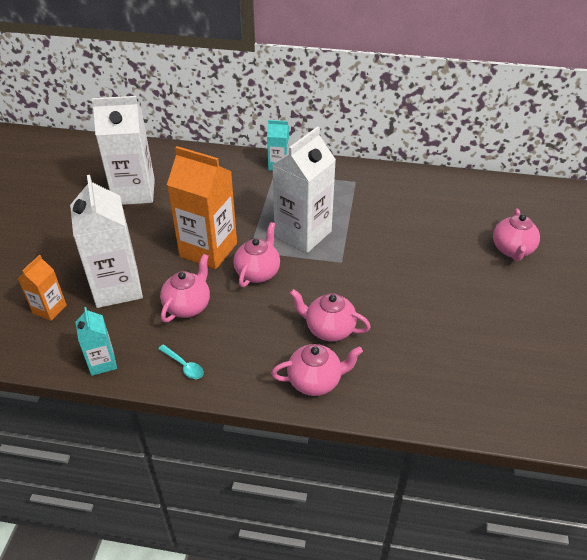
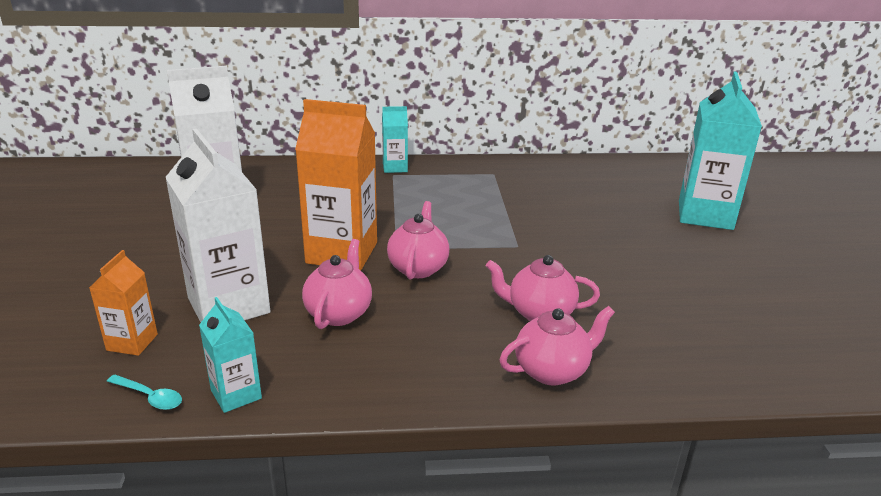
camera: 15 degrees left, 15 degrees down
turquoise spoon [158,345,204,379] -> turquoise spoon moved to [106,375,182,410]
white carton [272,127,336,253] -> none
pink teapot [493,209,540,261] -> turquoise carton [679,72,762,230]

